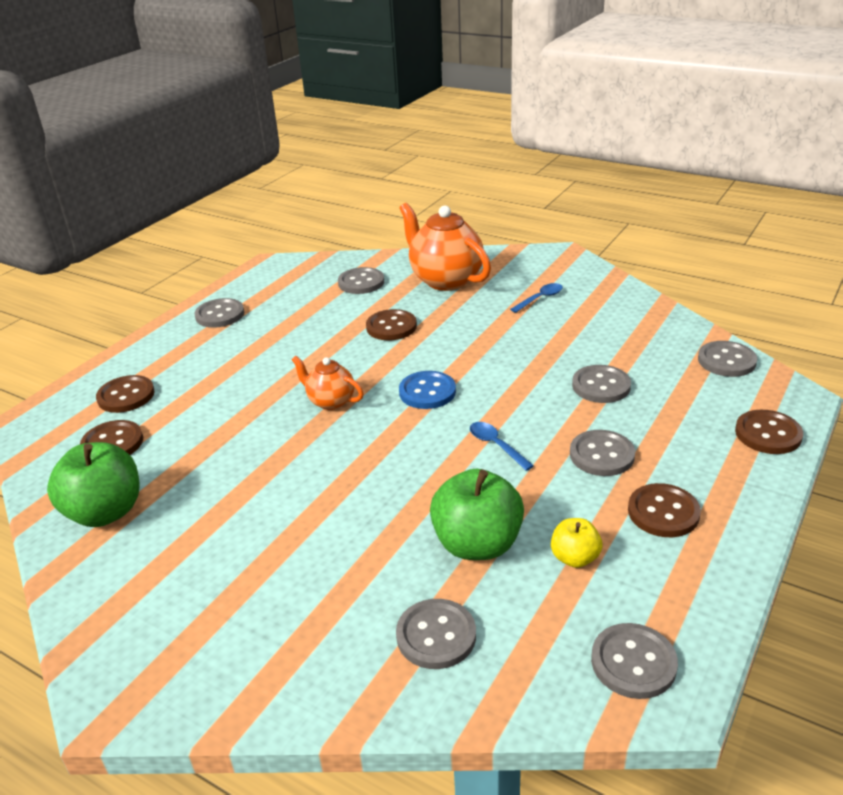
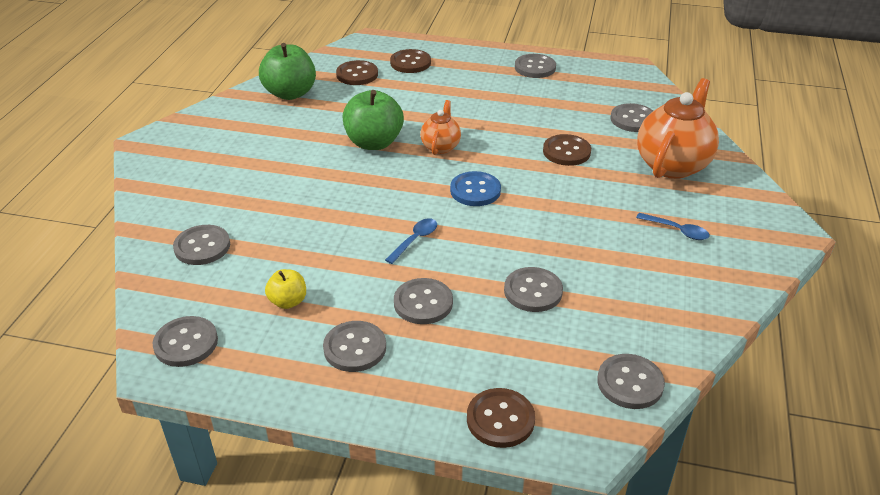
camera: 70 degrees right, 5 degrees up
green apple [430,469,524,560] -> green apple moved to [343,90,404,150]
brown button [628,483,701,537] -> grey button [323,321,386,372]

